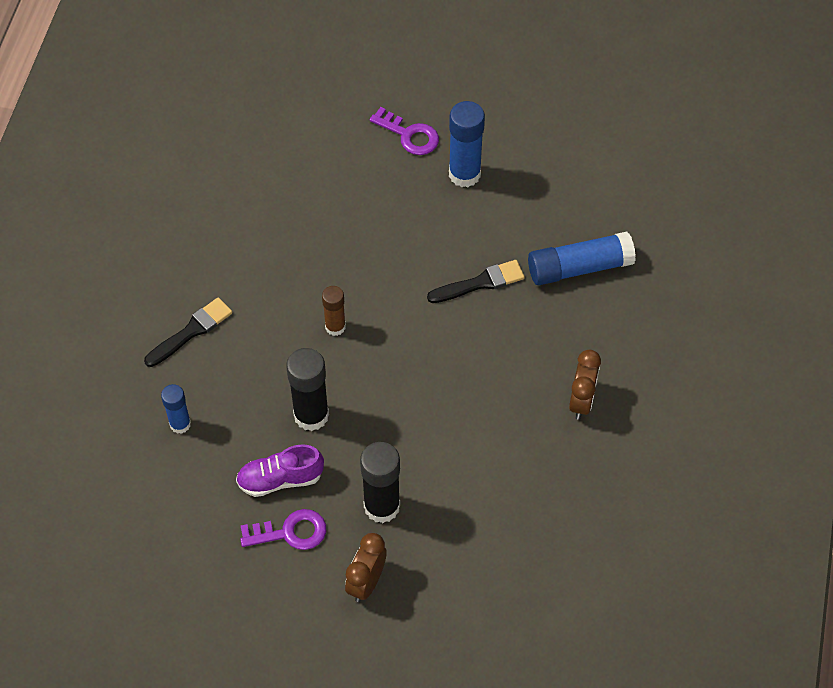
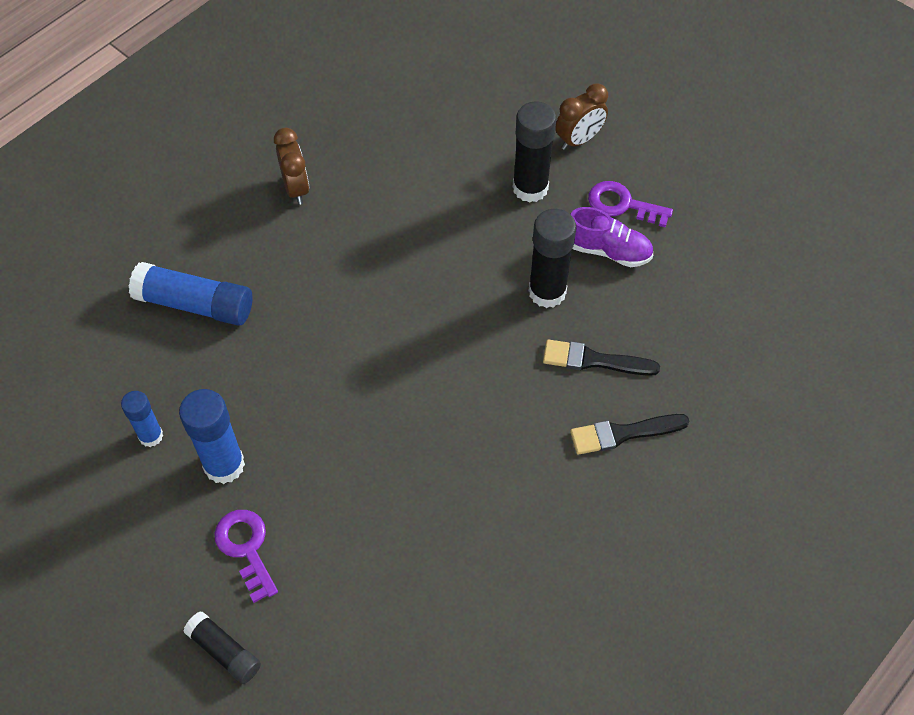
camera: 150 degrees left, 0 degrees up
blue glue stick [161,384,191,434] -> blue glue stick moved to [121,391,163,447]
brown glue stick [322,286,346,336] -> none
black brush [427,260,525,303] -> black brush moved to [543,339,660,376]
brown clock [569,350,601,420] -> brown clock turned 120 degrees clockwise [274,128,310,205]
none -> black glue stick [183,611,261,684]

